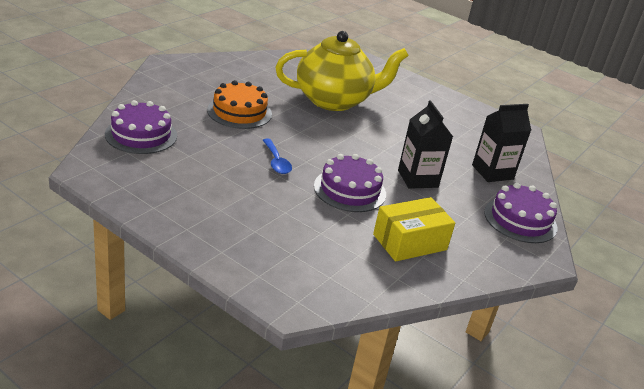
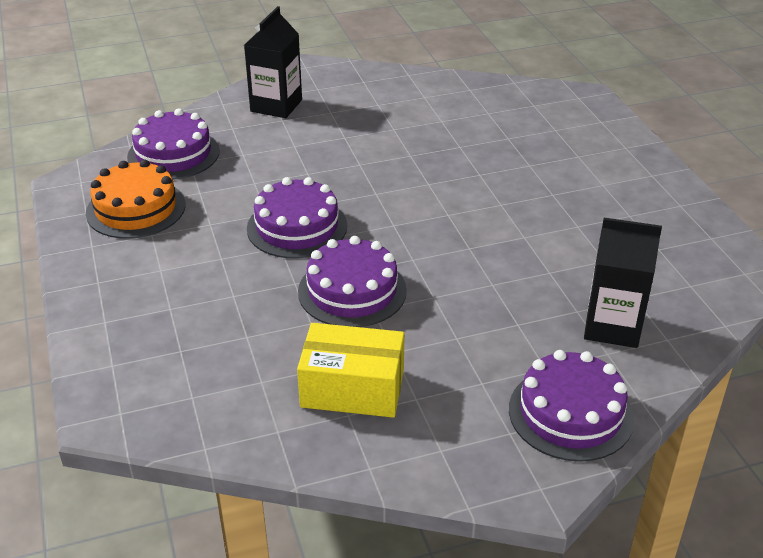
camera: 40 degrees right, 5 degrees up
orange cake [207,80,272,129] -> orange cake moved to [86,160,186,239]
blue spoon [263,139,292,174] -> purple cake [247,177,347,258]
yellow teapot [275,31,409,111] -> none
black carton [398,100,453,189] -> black carton moved to [244,6,302,118]

